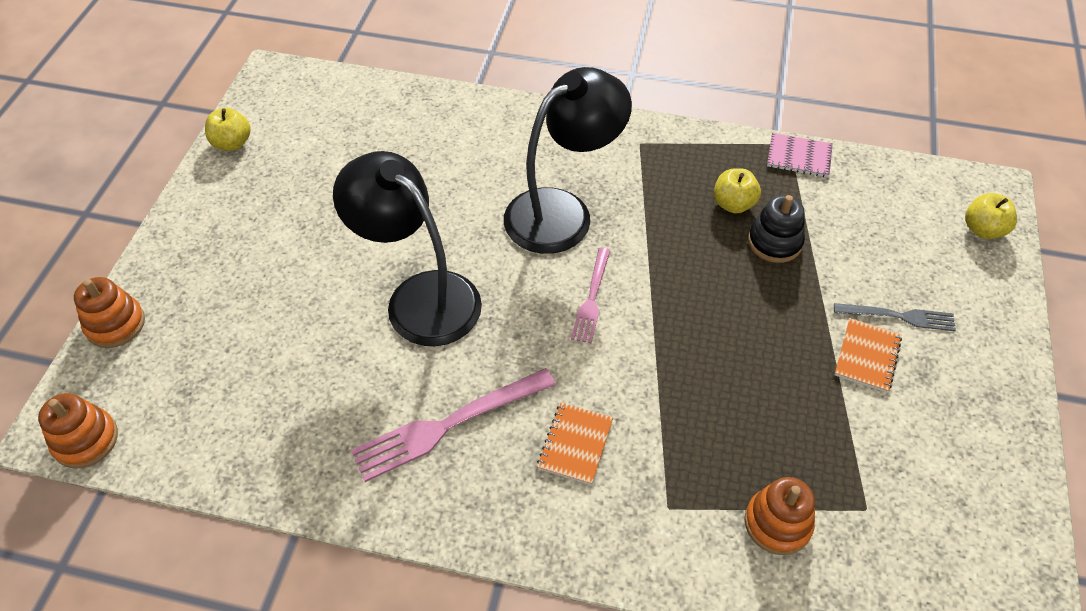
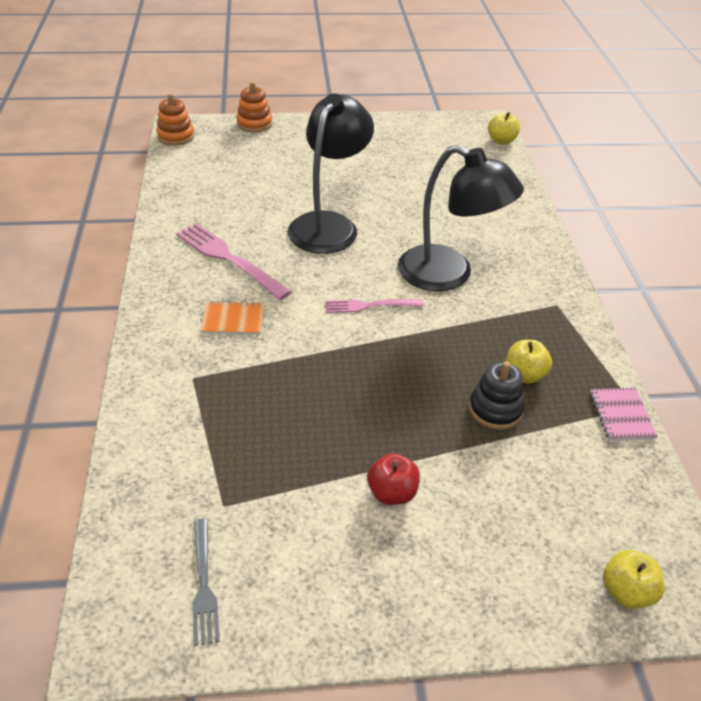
camera: 70 degrees right, 10 degrees down
yellow apple [205,107,251,151] -> yellow apple moved to [488,112,520,145]
orange stacking toy [744,477,815,555] -> none
grey fork [834,303,956,331] -> grey fork moved to [192,519,220,646]
orange notebook [834,318,902,392] -> red apple [367,453,420,505]

